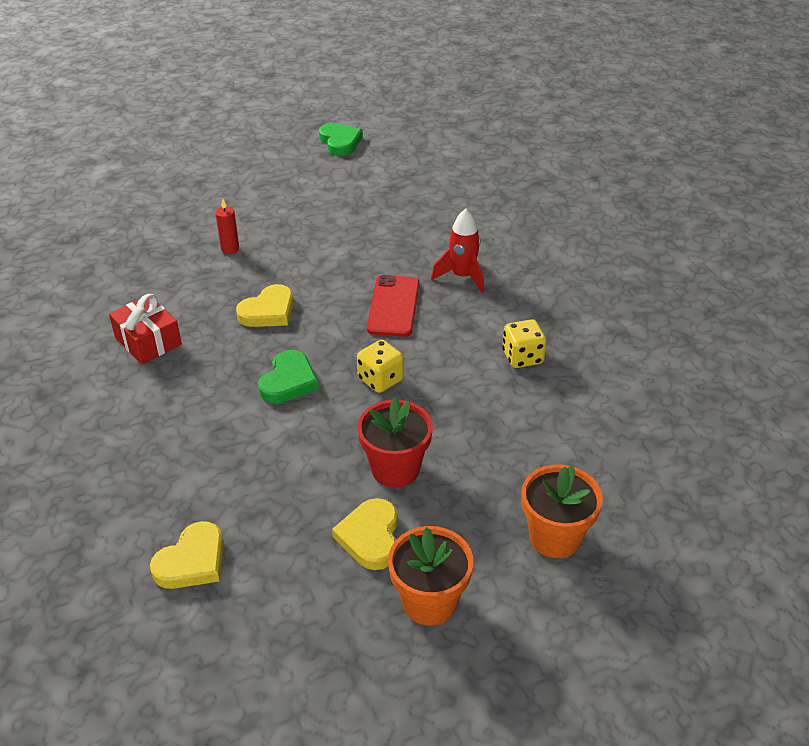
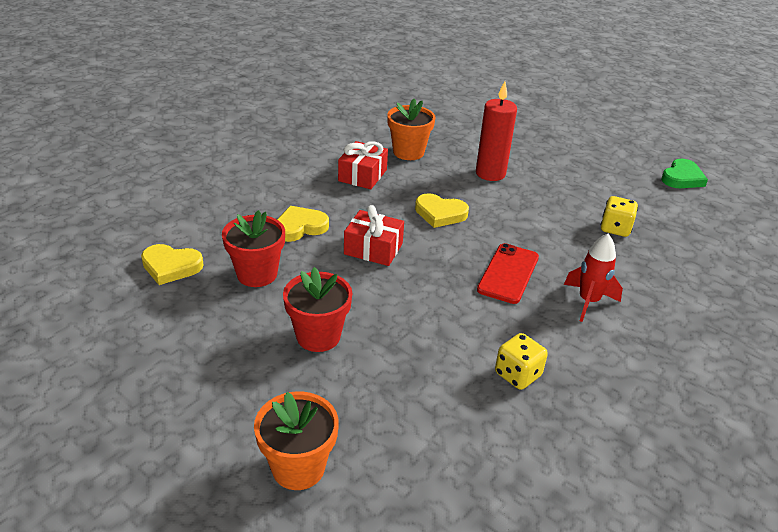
camera: 60 degrees right, 5 degrees down
red candle [215,199,239,254] -> red candle [476,81,517,181], size x1.94
green heart [258,350,319,404] -> red gift [344,205,404,266]
yellow heart [332,498,398,570] -> yellow heart moved to [277,206,329,242]
yellow dice [357,340,404,393] -> yellow dice moved to [601,196,638,237]
red phone [367,275,419,337] -> red phone turned 45 degrees counterclockwise [477,243,539,304]
orange flower pot [388,526,474,626] -> orange flower pot moved to [387,99,435,160]
none -> red flower pot [222,210,285,287]

